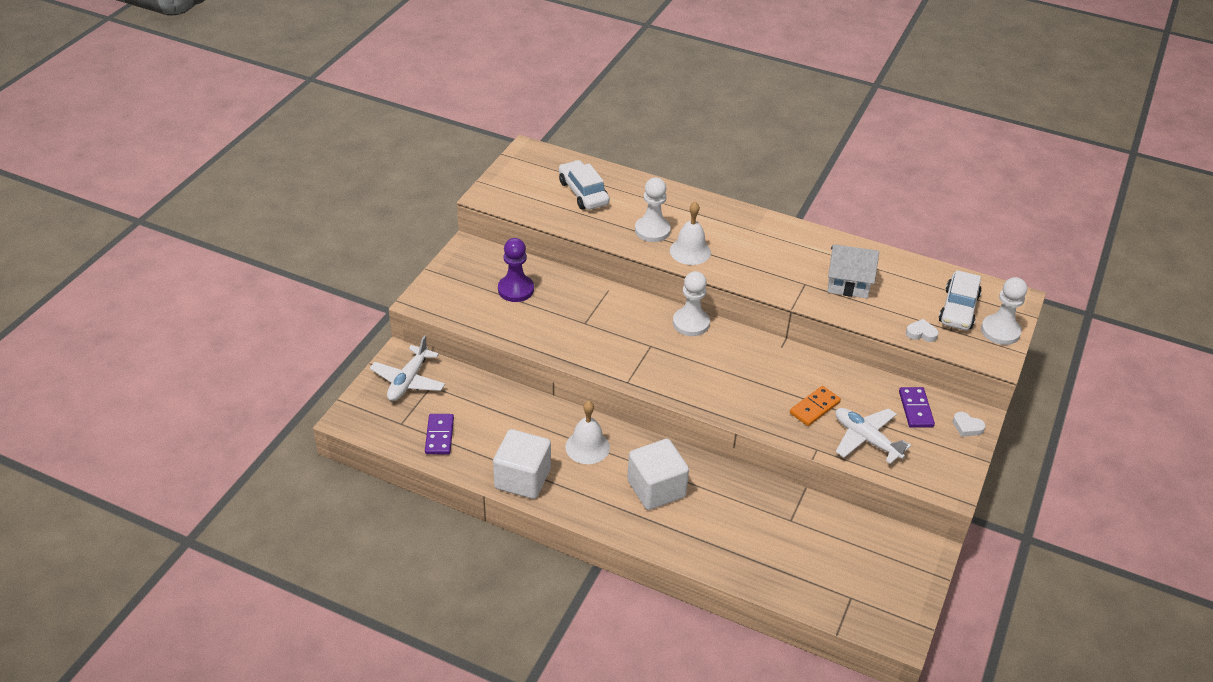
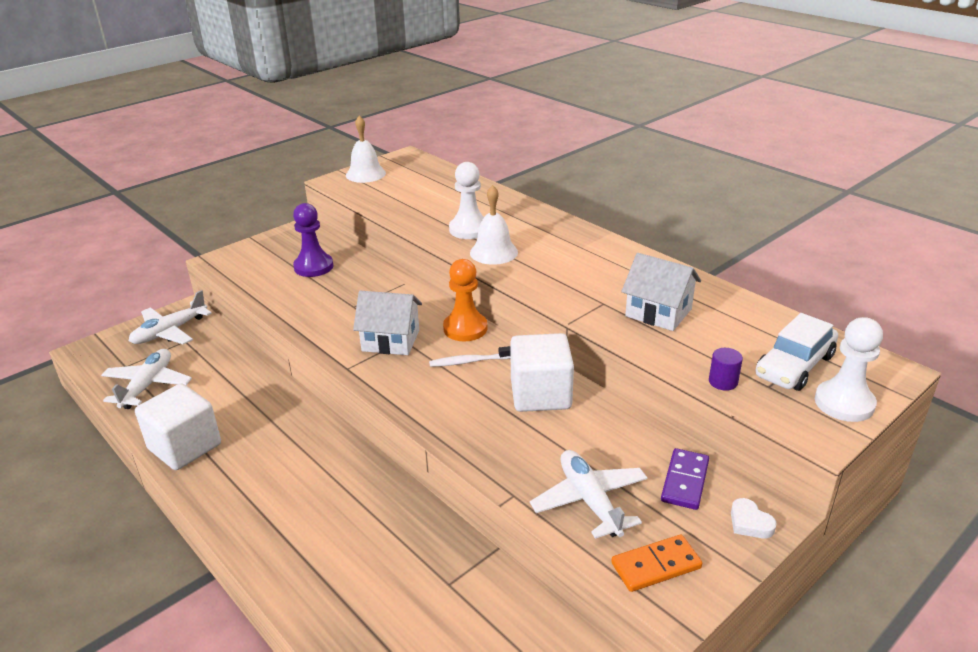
camera: 25 degrees right, 10 degrees down
purple domino [425,414,454,454] -> white plane [101,349,192,409]
white car [559,160,610,210] -> none
white bell [565,401,610,464] -> white bell moved to [346,116,386,183]
white cube [627,439,689,510] -> white cube moved to [510,333,574,412]
white pawn [673,271,710,336] -> orange pawn [443,259,487,341]
orange domino [790,386,841,426] -> orange domino moved to [611,534,702,592]
white heart [906,319,939,342] -> purple cylinder [709,348,743,391]
none -> white house [353,291,422,355]
none -> white toothbrush [429,346,511,367]

